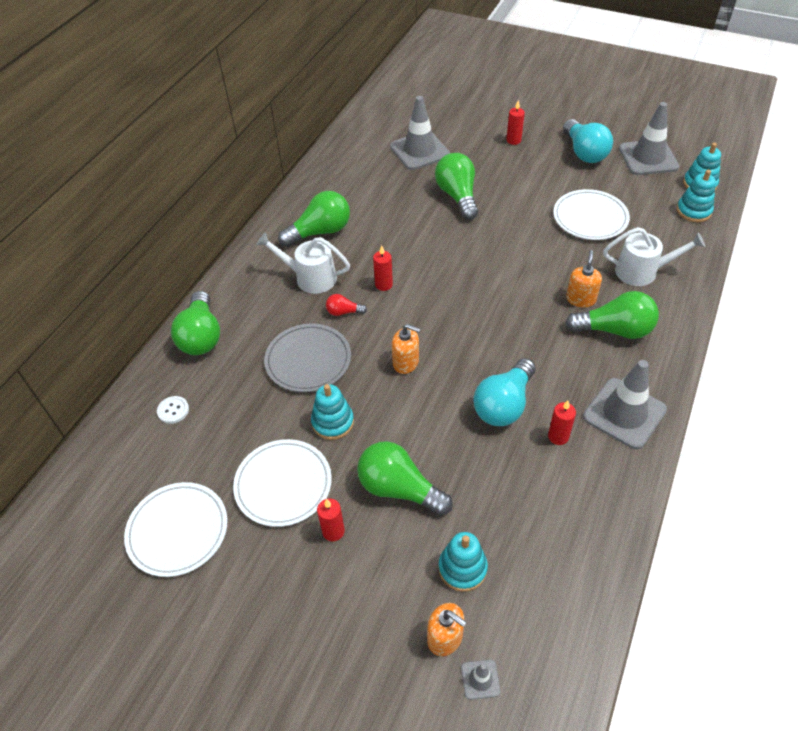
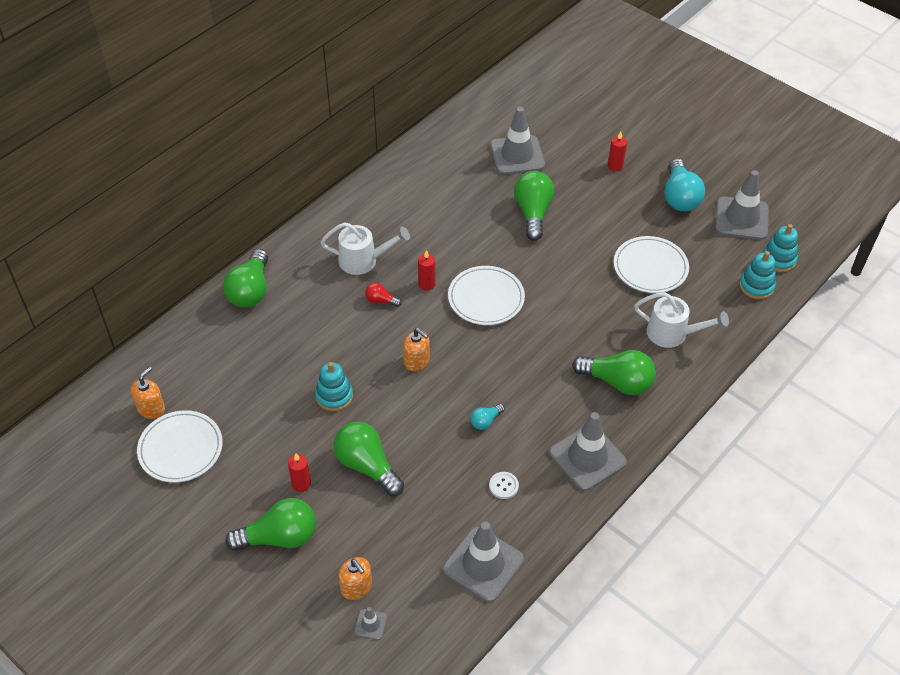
camera: 15 degrees right, 0 degrees up
white button [157,396,189,424] -> white button moved to [489,472,519,499]
white plate [233,439,332,527] -> white plate moved to [448,266,525,325]
white watering can [256,232,350,294] -> white watering can turned 150 degrees clockwise [320,222,410,275]
grey plate [264,324,351,392] -> none
green light bulb [278,191,350,247] -> green light bulb moved to [225,498,316,551]
turquoise stacking toy [438,532,488,592] -> none
turquoise light bulb [473,358,536,426] -> turquoise light bulb [470,404,505,430], size x0.48
red candle [548,400,576,445] -> none
orange soap dispenser [566,250,602,308] -> orange soap dispenser moved to [131,367,165,419]
none -> grey traffic cone [443,522,524,602]

